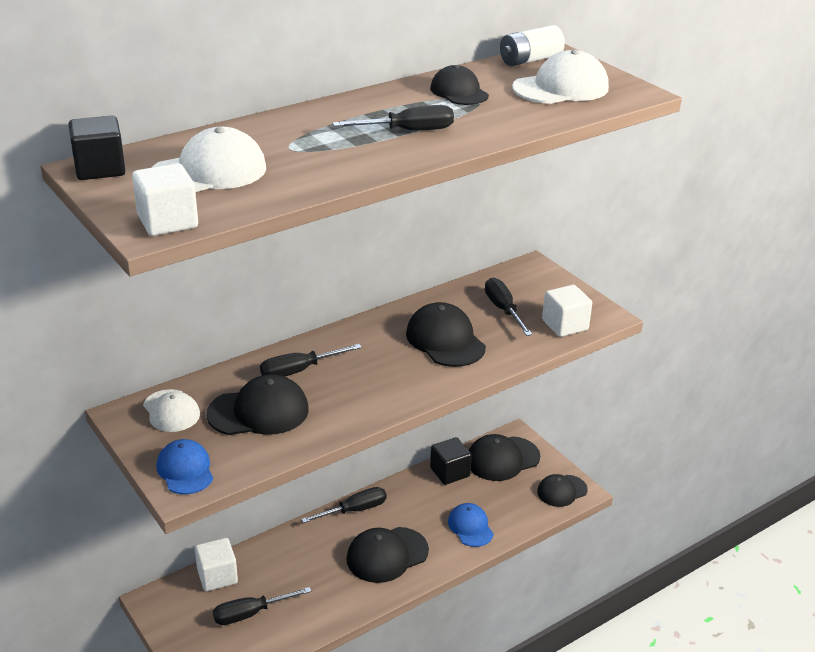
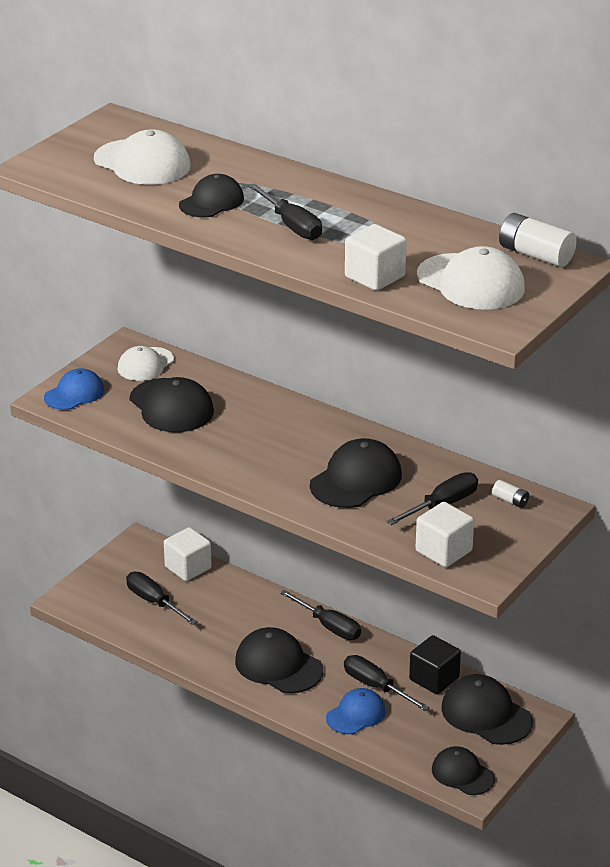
camera: 70 degrees right, 0 degrees up
black cube [69,116,126,180] -> none
white cube [132,163,198,236] -> white cube moved to [345,224,407,291]
black screwdriver [260,344,362,377] -> black screwdriver moved to [344,655,429,711]
black cap [430,65,489,105] -> black cap moved to [179,174,244,217]
none -> white battery [492,480,529,508]

